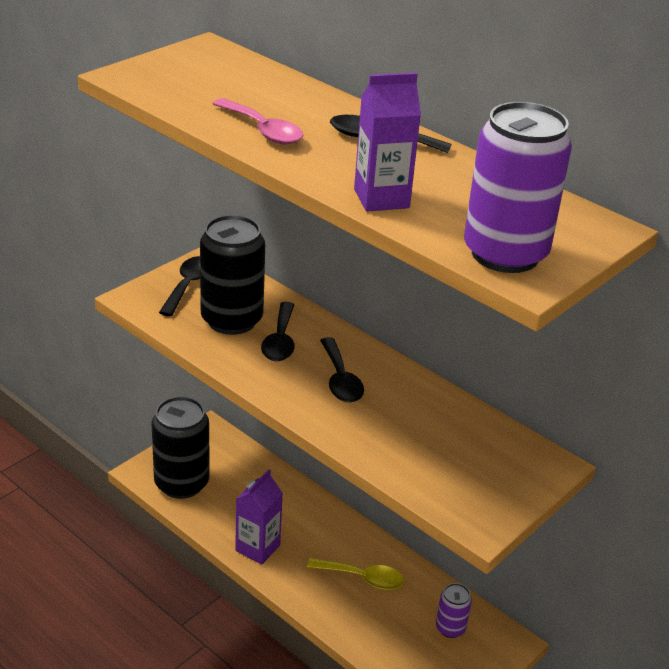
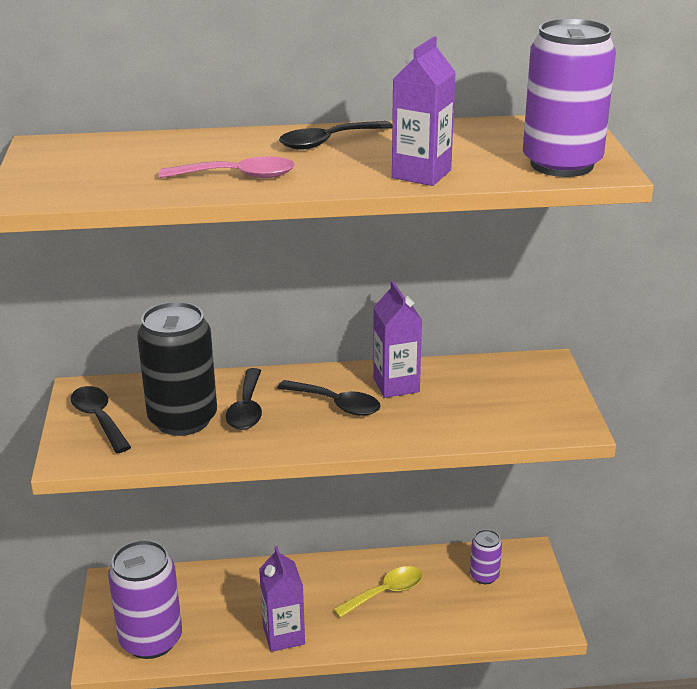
camera: 45 degrees left, 5 degrees down
black can [152,396,210,499] -> purple can [108,540,182,659]
black spoon [261,302,294,361] -> black spoon turned 45 degrees clockwise [226,368,262,430]
none -> purple carton [373,281,422,398]

